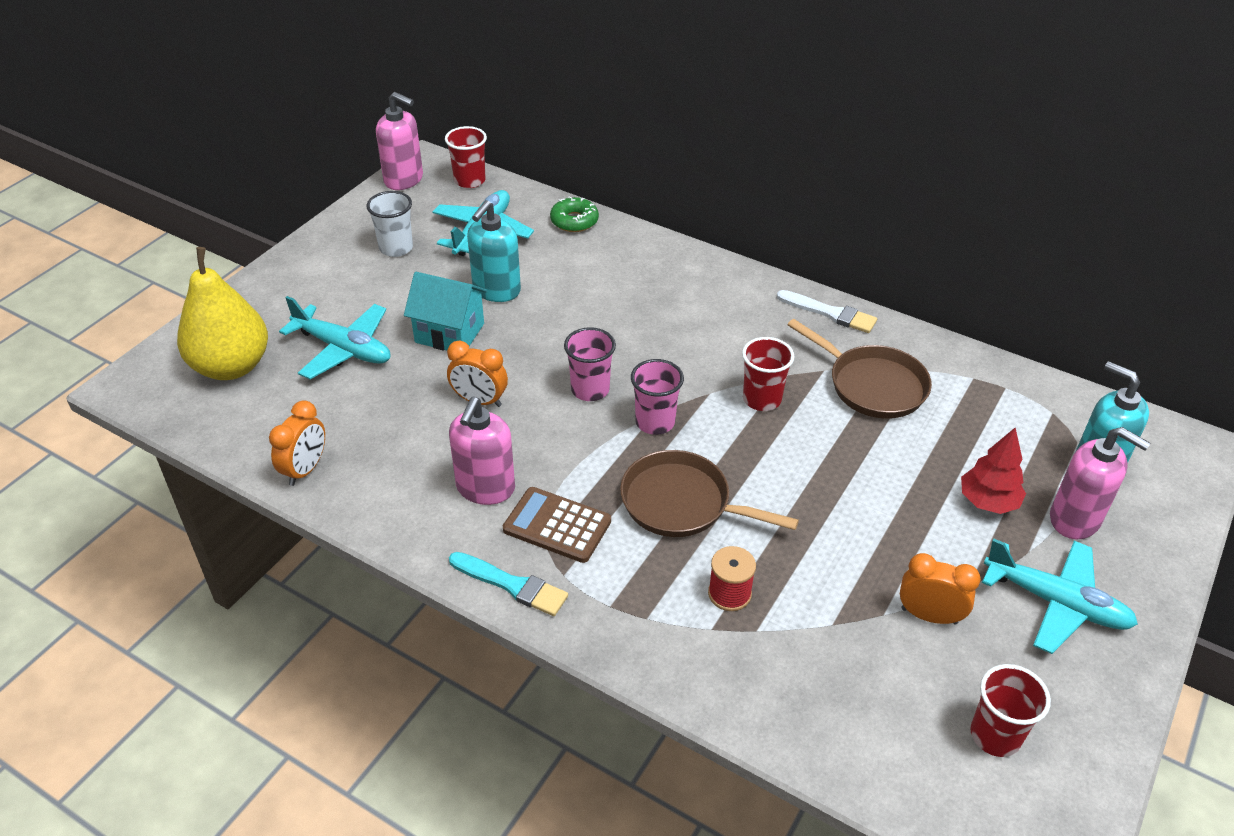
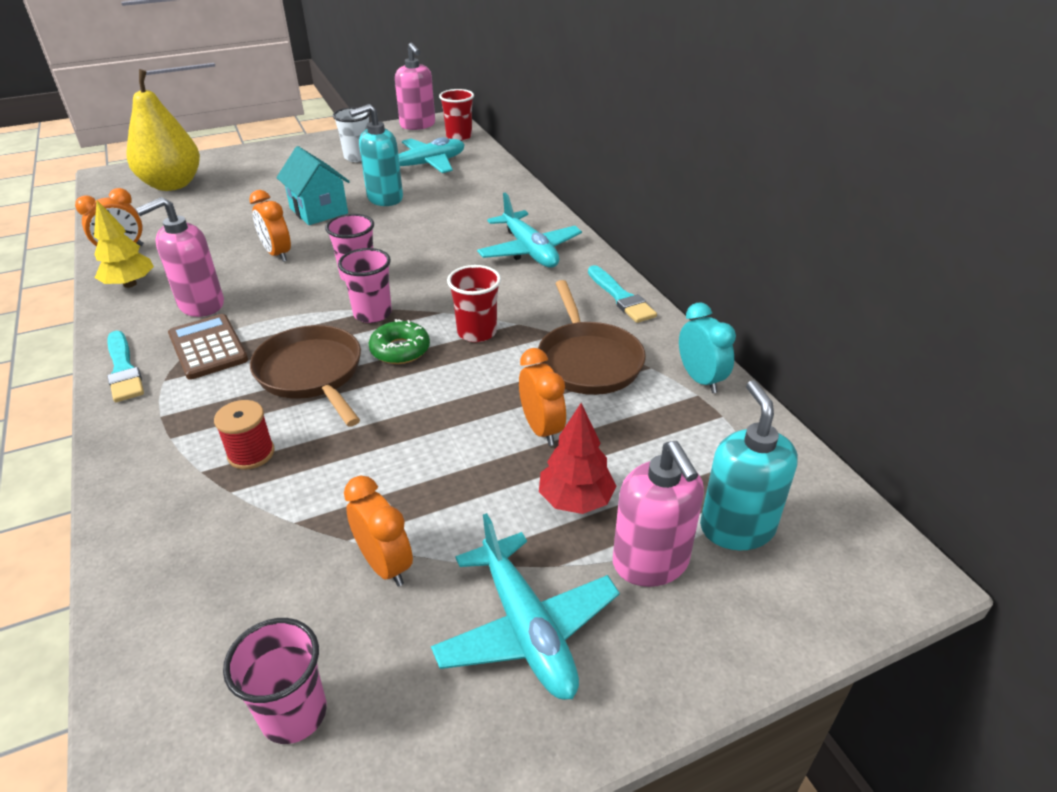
camera: 35 degrees right, 5 degrees down
turquoise plane [279,296,391,379] -> turquoise plane moved to [477,193,582,268]
green donut [550,197,599,232] -> green donut moved to [369,319,430,364]
white brush [777,290,877,333] -> turquoise brush [588,265,657,323]
red cup [970,664,1051,757] -> pink cup [223,618,327,744]
none -> yellow tree [94,200,154,288]
none -> orange clock [519,348,566,446]
none -> turquoise clock [679,303,736,393]

